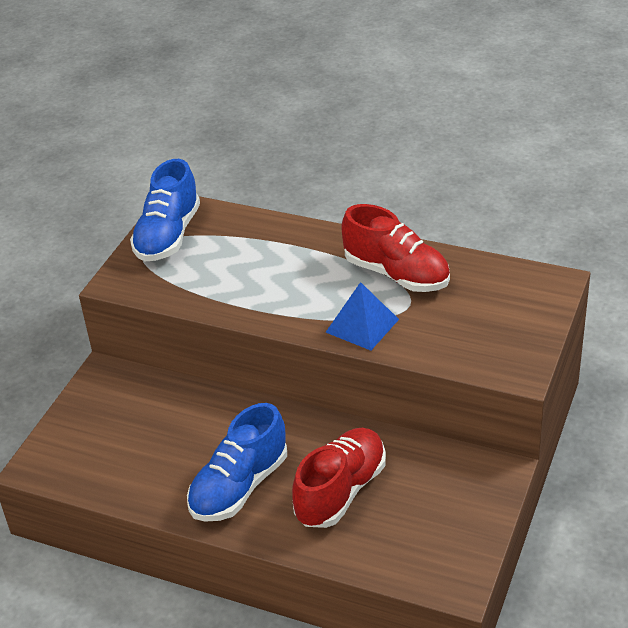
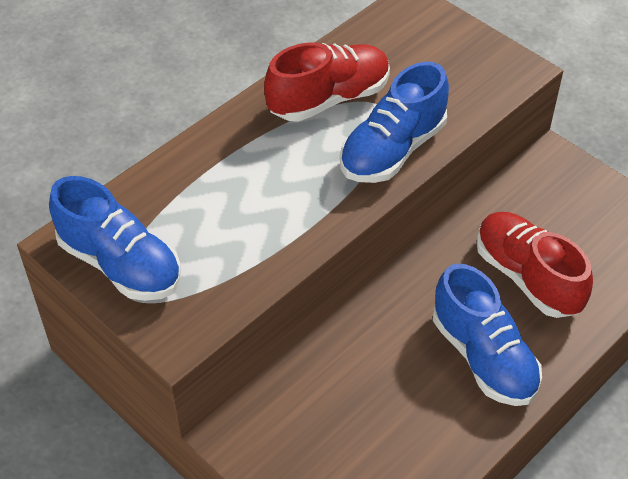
camera: 70 degrees left, 10 degrees up
blue pyramid [326,282,399,351] -> blue shoe [340,62,449,183]

